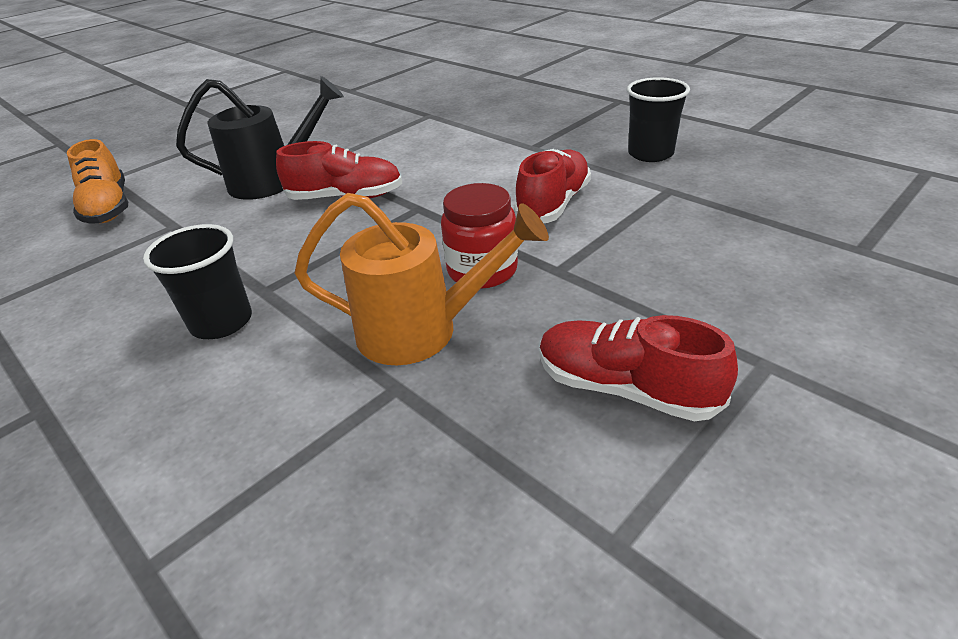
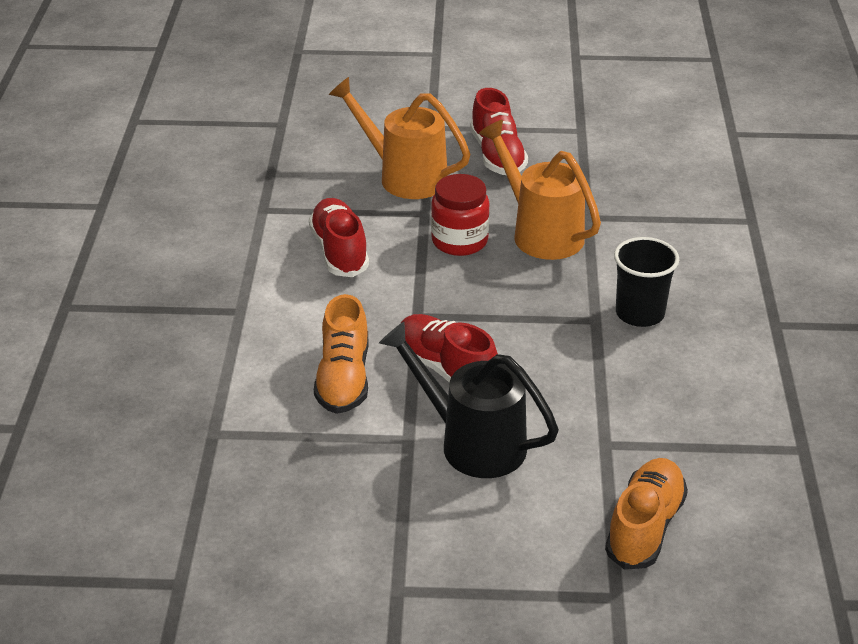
camera: 135 degrees left, 0 degrees up
red shoe [514,149,591,223] -> red shoe turned 90 degrees clockwise [309,198,369,277]
black cup [627,77,690,162] -> none
none -> orange shoe [314,294,369,414]
none -> orange watering can [329,77,470,199]

